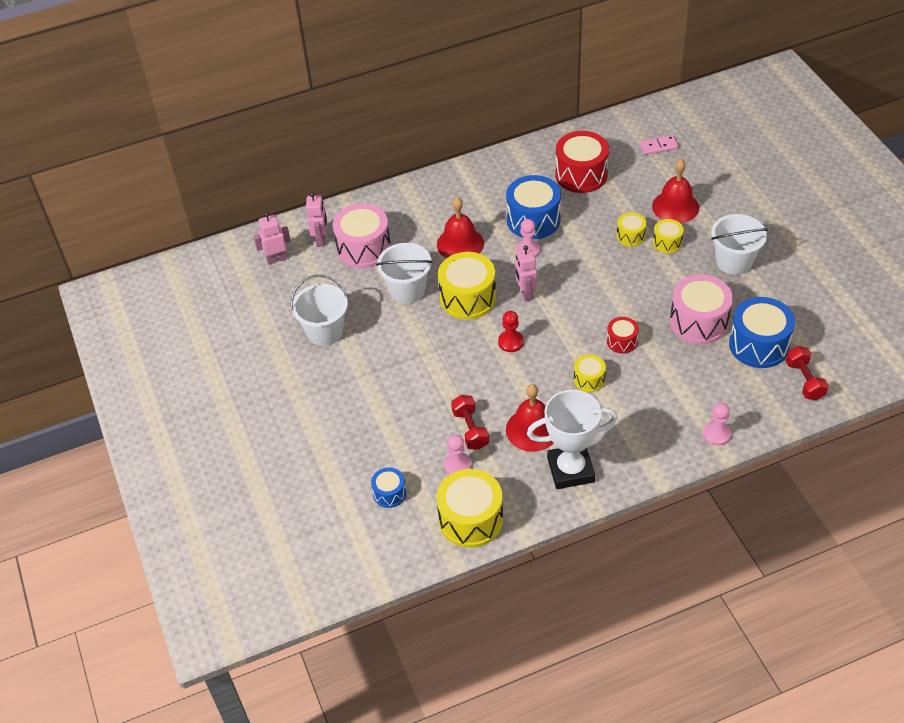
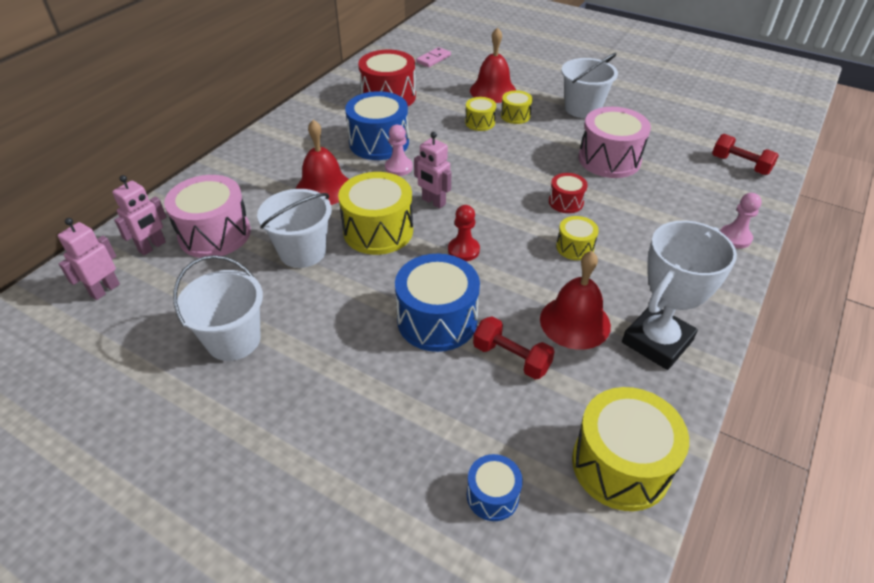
camera: 40 degrees left, 5 degrees down
pink robot [306,192,327,247] -> pink robot turned 75 degrees clockwise [112,175,166,255]
pink pawn [444,435,471,475] -> none
blue drum [729,297,795,368] -> blue drum moved to [395,254,480,352]

